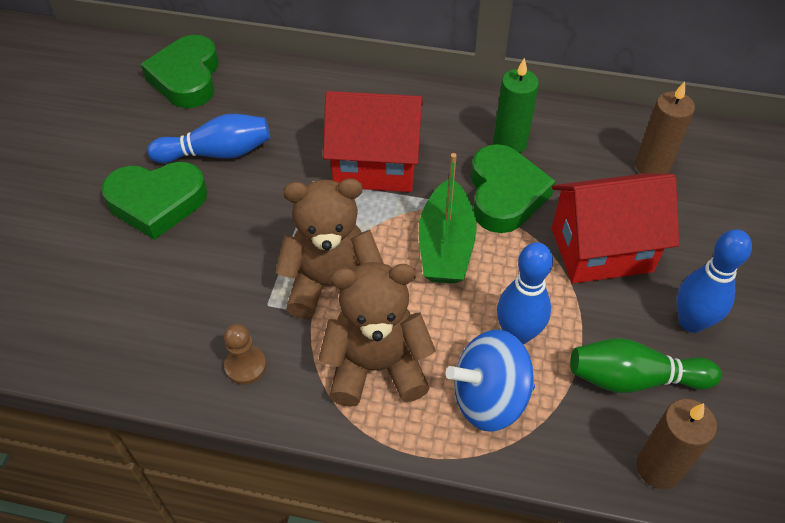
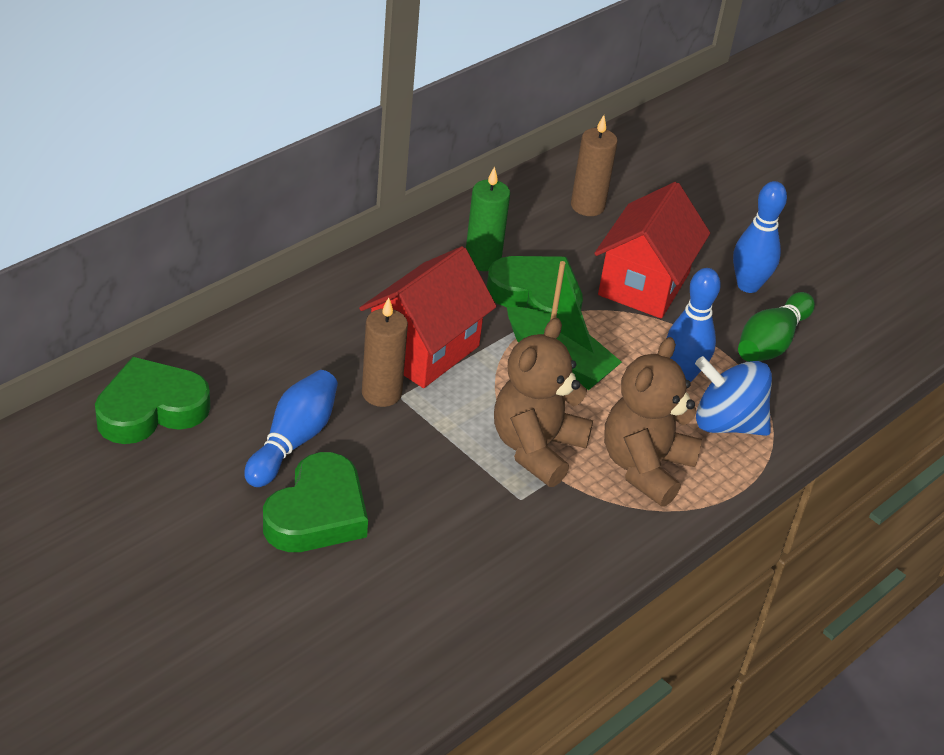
camera: 60 degrees left, 10 degrees down
green heart [141,35,219,108] -> green heart turned 120 degrees clockwise [95,357,210,444]
brown pawn [224,324,266,385] -> none
blue spinning top [446,330,535,432] -> blue spinning top turned 90 degrees clockwise [695,356,772,436]
brown candle [637,399,717,489] -> brown candle moved to [362,297,408,407]

